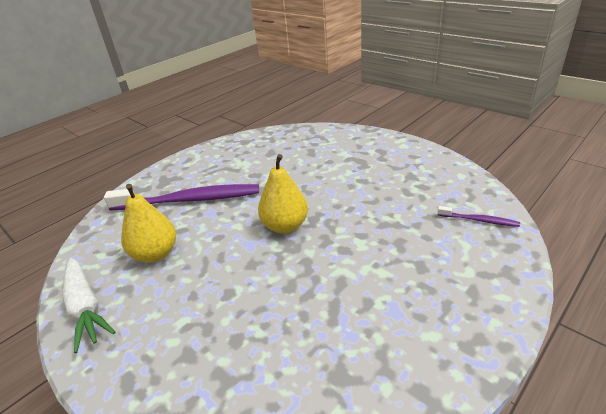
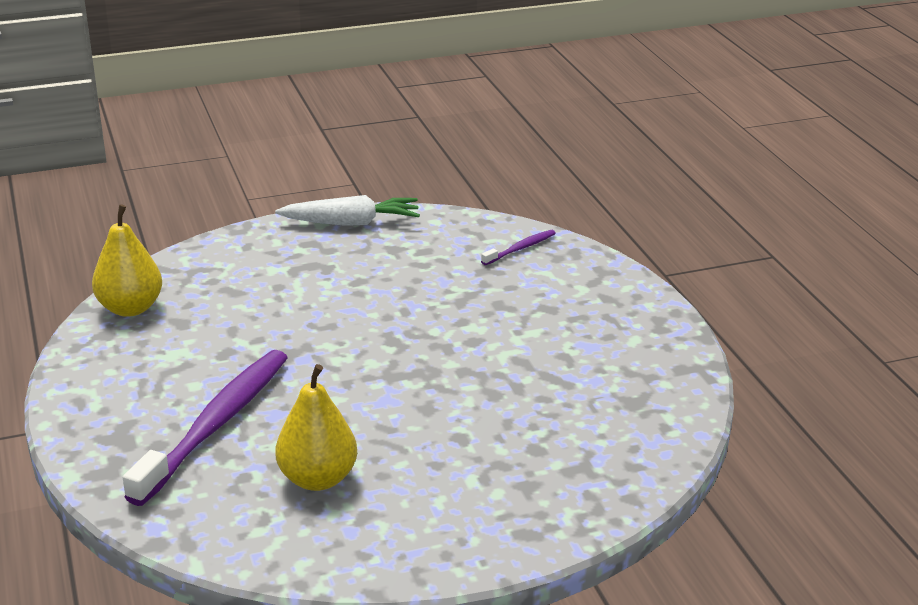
camera: 65 degrees left, 5 degrees down
white carrot [63,258,115,353] -> white carrot moved to [275,195,420,226]
yellow pear [258,154,308,233] -> yellow pear moved to [92,204,162,317]

